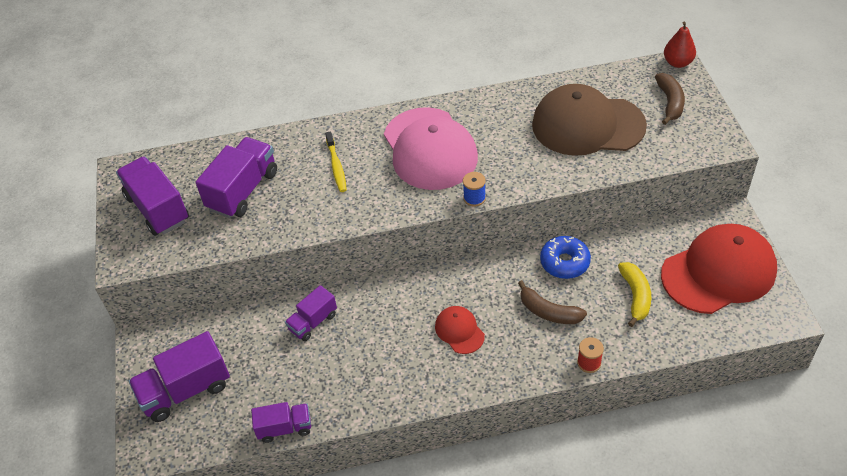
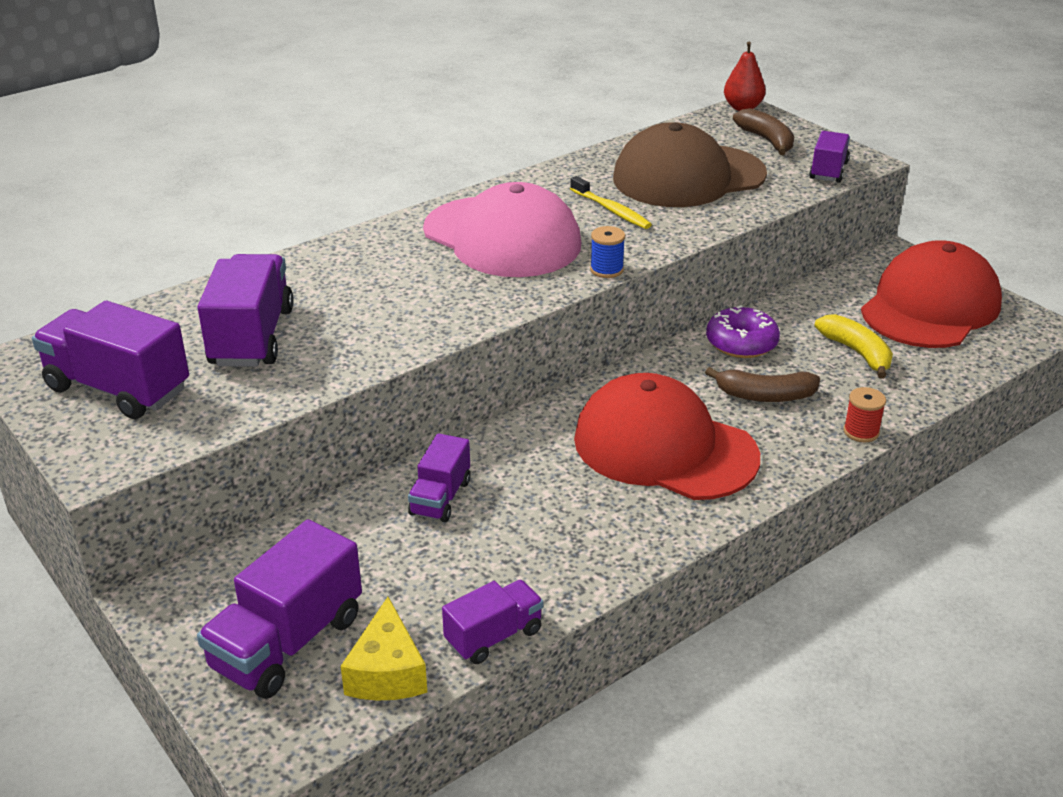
camera: 30 degrees left, 15 degrees down
yellow toothbrush [325,131,347,192] -> yellow toothbrush moved to [570,176,652,229]
red cap [435,306,485,354] -> red cap [574,373,760,500], size x2.16
blue donut [540,236,591,279] -> purple donut [706,305,780,358]
none -> yellow cheese [341,597,427,701]
none -> purple truck [809,131,850,183]

